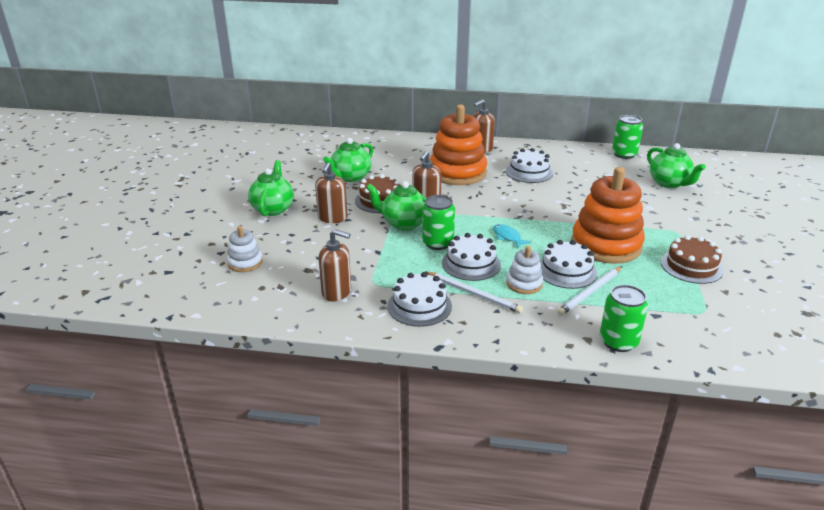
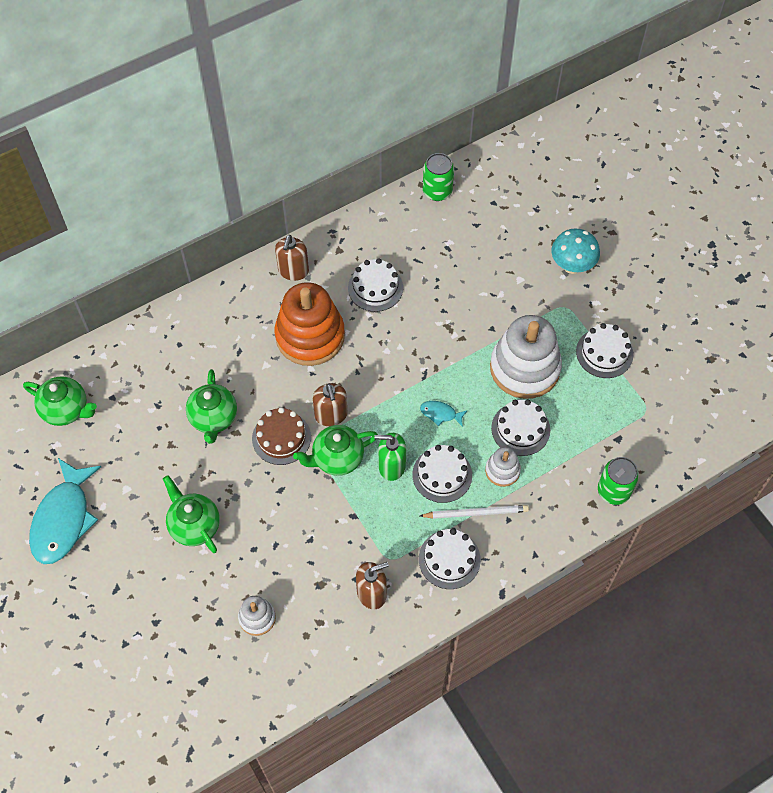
camera: 40 degrees left, 30 degrees up
brown soap dispenser [315,162,347,223] -> none
green can [422,195,455,250] -> green soap dispenser [374,433,406,481]
white pencil [557,266,622,316] -> none
orange stacking toy [571,167,645,264] -> white stacking toy [490,315,562,399]
green teapot [647,143,706,188] -> green teapot moved to [23,376,97,426]
brown cake [661,235,723,284] -> white cake [576,323,633,378]
none -> turquoise fish [29,458,101,564]
none -> turquoise mushroom [551,229,600,274]

